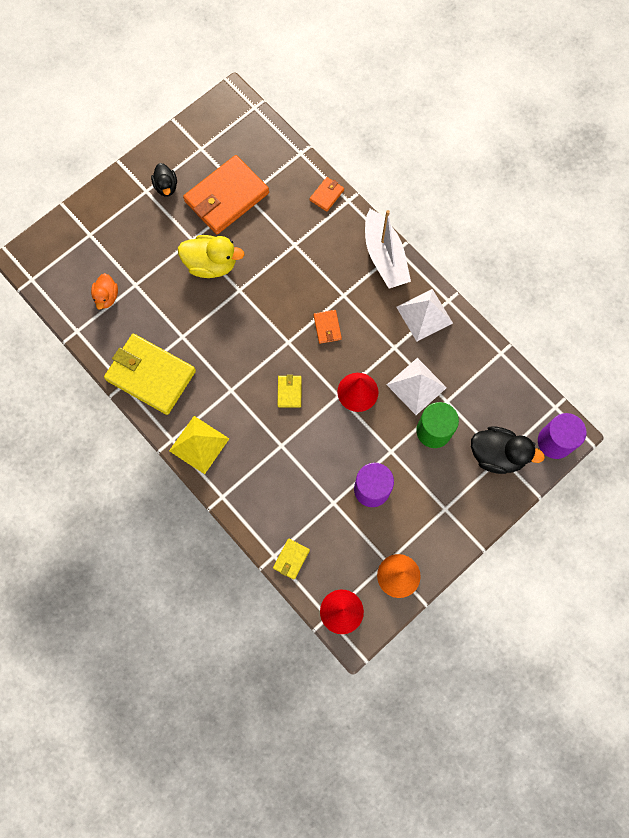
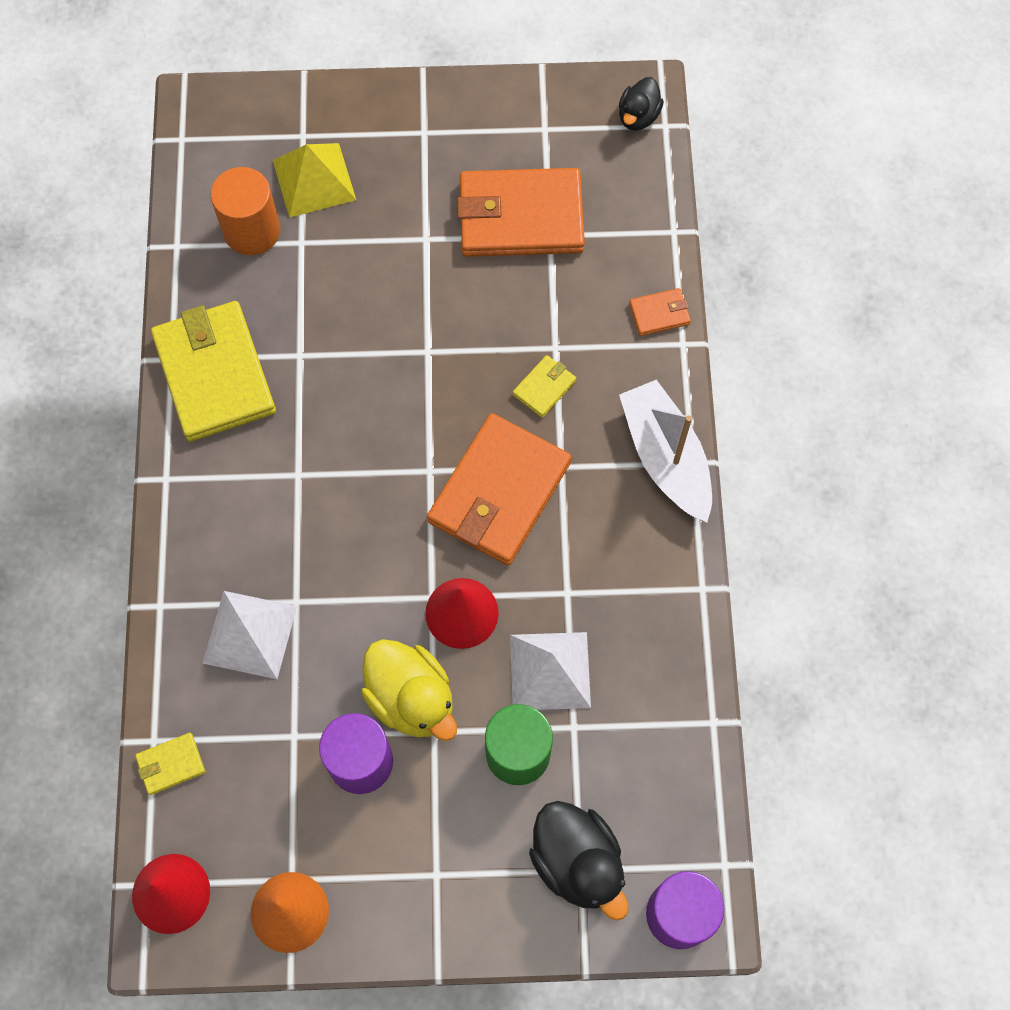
camera: 40 degrees right, 5 degrees down
orange duck [91,273,118,310] -> orange cylinder [211,167,280,255]
black duck [151,163,177,197] -> black duck moved to [619,77,664,131]
yellow pyramid [169,416,229,474] -> yellow pyramid moved to [273,143,356,218]
yellow duck [178,235,244,278] -> yellow duck moved to [361,639,457,741]
yellow wallet [278,374,302,407] -> yellow wallet moved to [513,355,576,418]
orange wallet [314,310,342,344] -> orange wallet [427,413,572,565], size x2.33
white boat [365,209,411,288] -> white boat turned 135 degrees clockwise [619,379,712,522]
white pyramid [396,289,453,341] -> white pyramid moved to [203,591,297,679]

